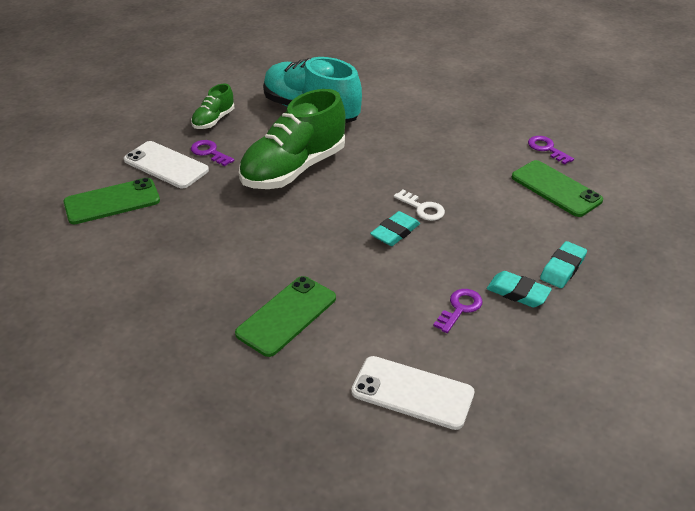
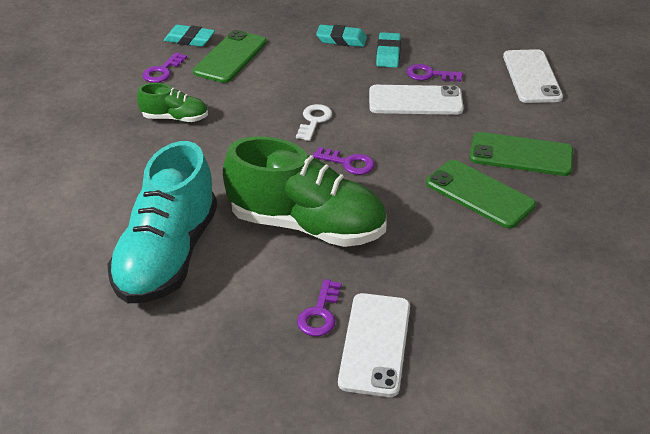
camera: 115 degrees left, 0 degrees up
green phone [63,178,160,224] -> green phone moved to [426,160,536,229]
green shoe [191,83,234,129] -> green shoe moved to [137,83,208,122]
turquoise eraser [370,211,420,246] -> turquoise eraser moved to [164,25,215,47]
none -> purple key [313,147,375,175]
none -> white phone [369,85,464,115]

